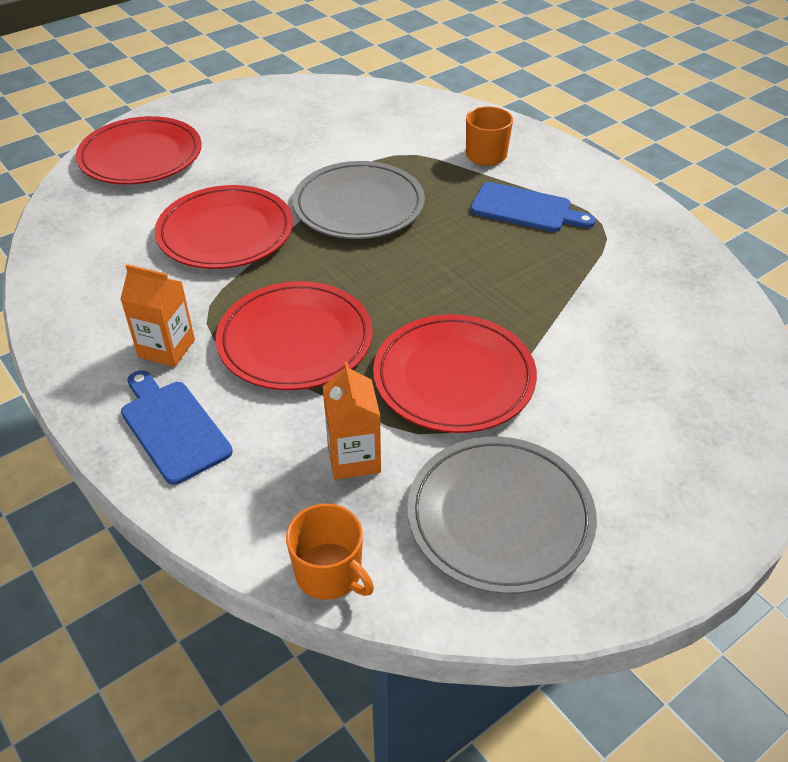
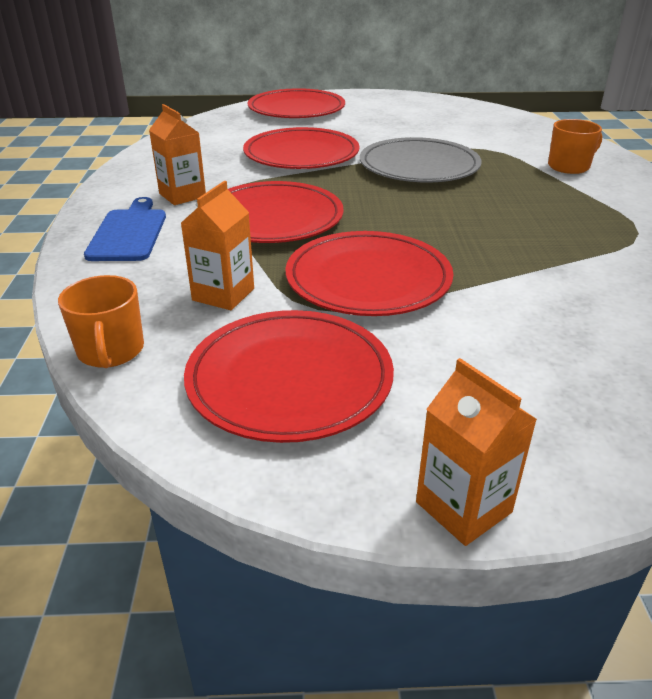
camera: 35 degrees right, 10 degrees down
grey plate [407,436,597,594] -> red plate [184,310,394,443]
blue cutting board [470,182,595,232] -> none
none -> orange carton [416,358,537,546]

